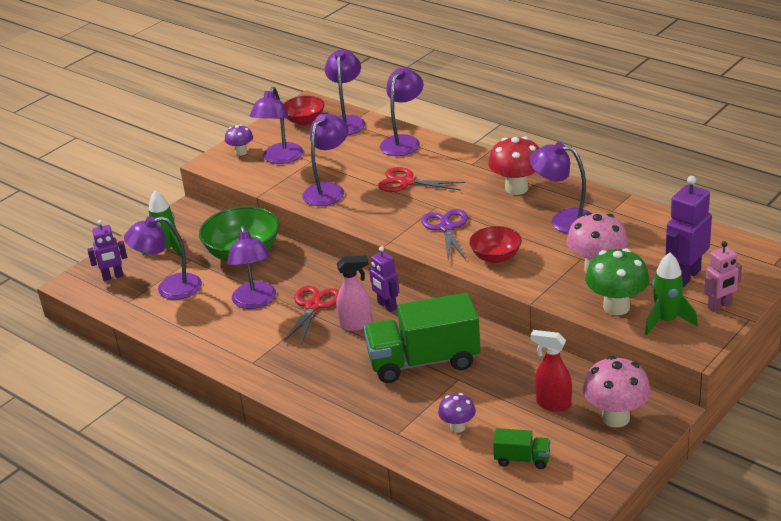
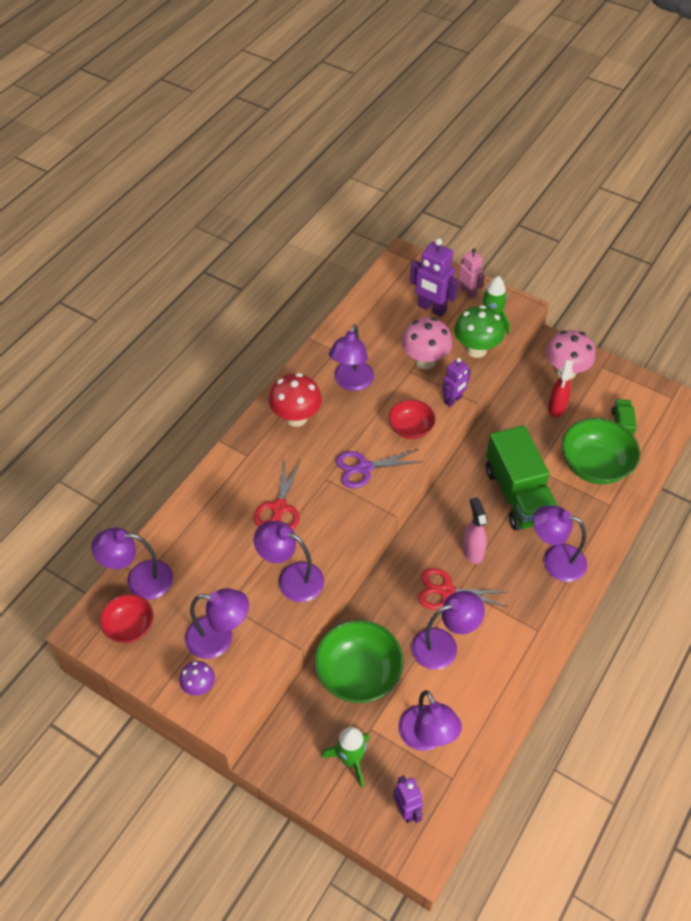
camera: 100 degrees left, 20 degrees up
purple robot [369,247,399,312] -> purple robot moved to [442,358,471,407]
purple lamp [380,68,423,156] -> purple lamp moved to [533,506,587,582]
purple mushroom [438,393,476,433] -> green bowl [561,418,640,484]

